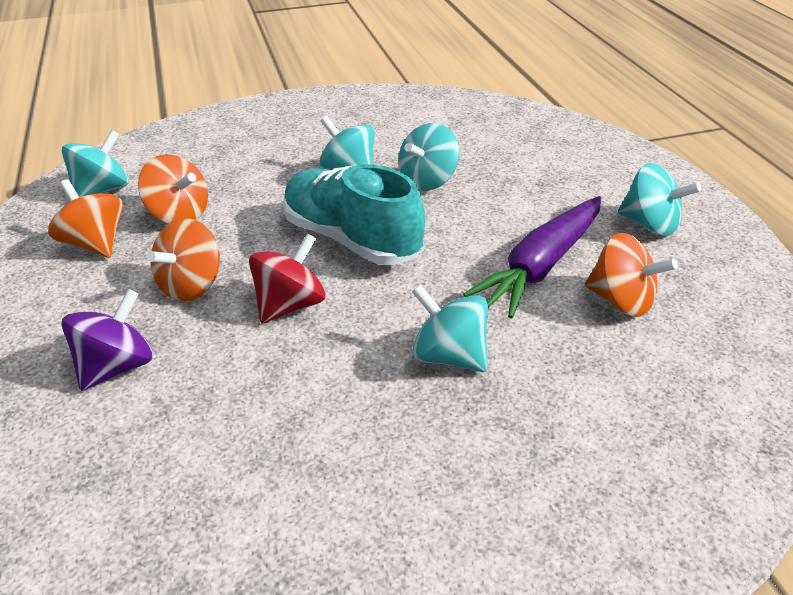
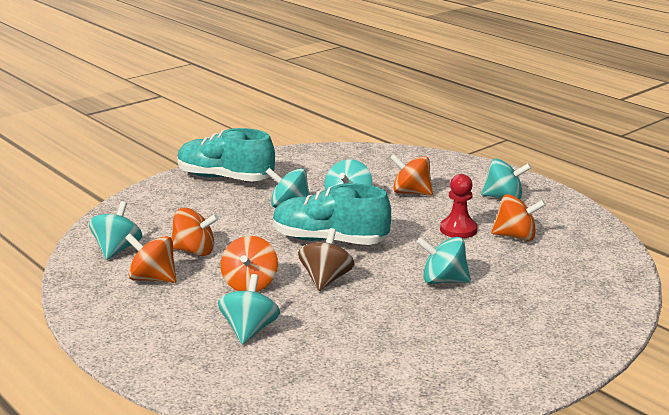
camera: 25 degrees left, 15 degrees down
purple spinning top [61,289,153,391] -> turquoise spinning top [218,274,280,345]
red spinning top [249,233,325,324] -> brown spinning top [298,228,354,291]
purple carrot [463,196,601,319] -> red pawn [440,174,478,238]
none -> turquoise shoe [177,128,275,181]
none -> orange spinning top [390,154,433,196]

